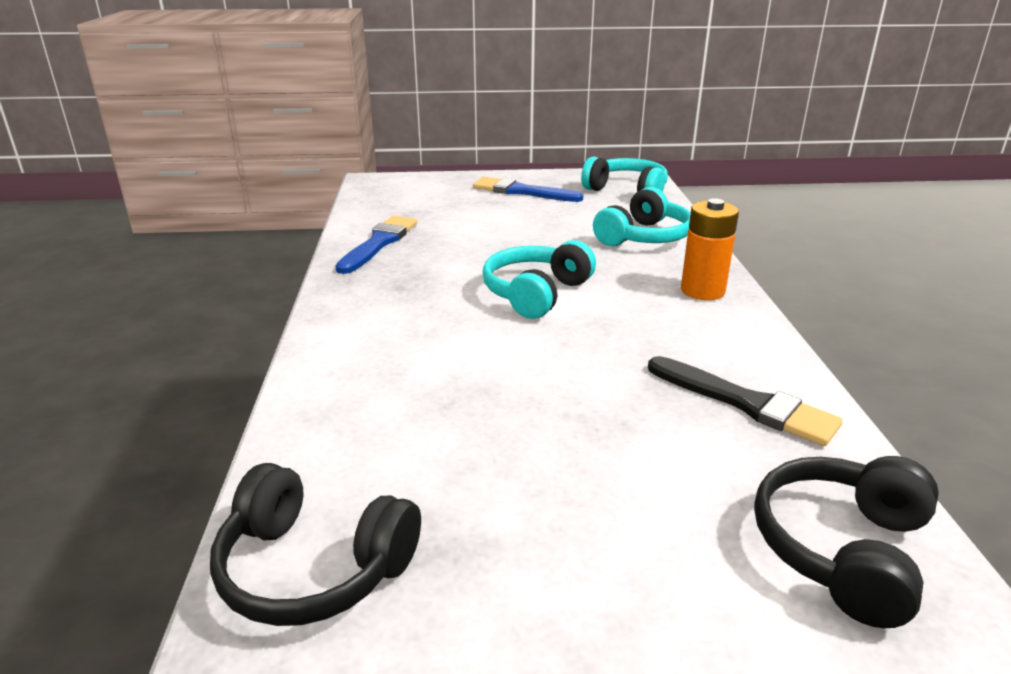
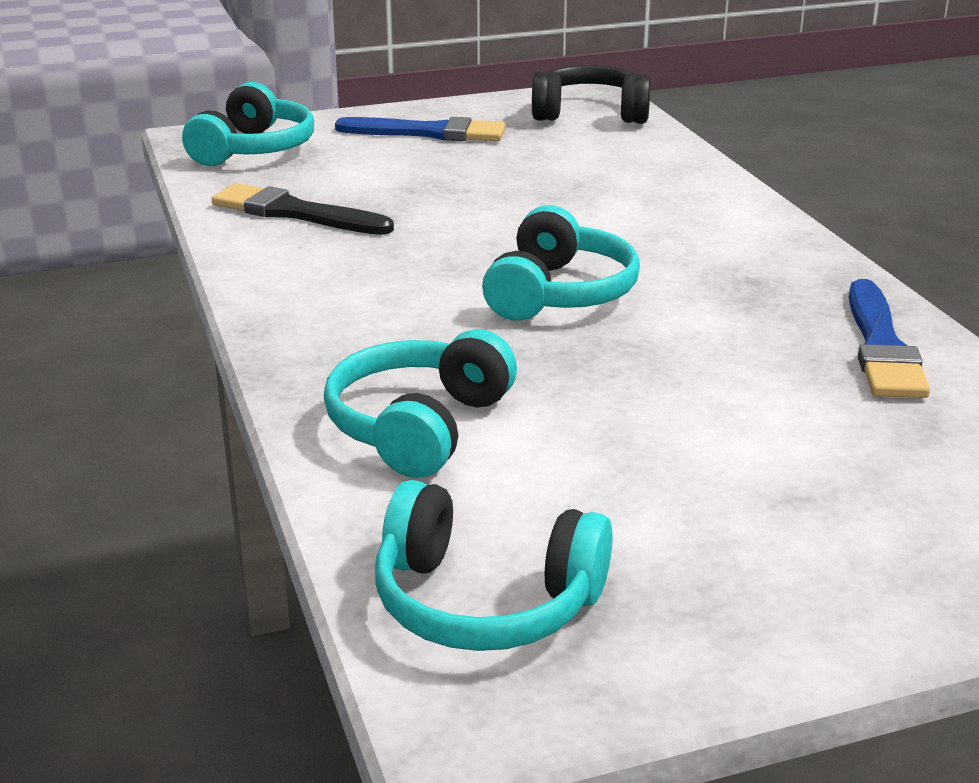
camera: 165 degrees right, 0 degrees up
blue brush [473,177,583,202] -> blue brush moved to [335,117,506,141]
orange battery [681,198,739,300] -> none
black headphones [754,456,939,628] -> turquoise headphones [182,82,314,166]

